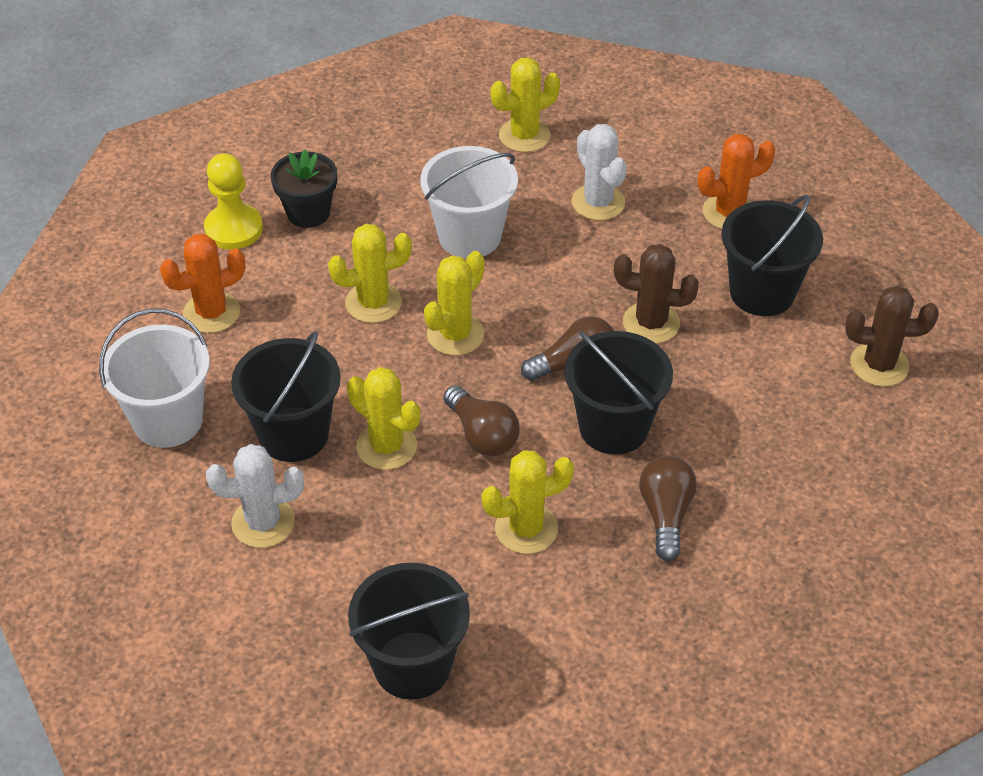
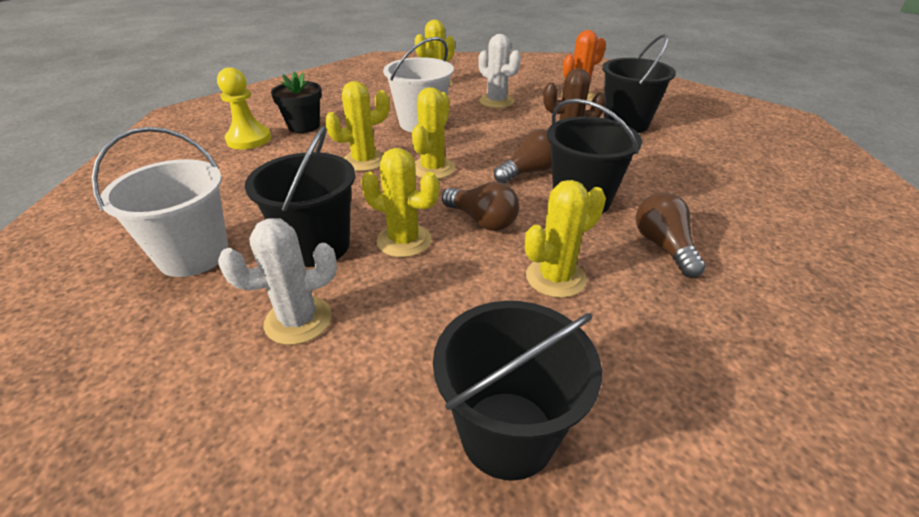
camera: 15 degrees left, 10 degrees down
orange cactus [160,234,245,333] -> none
brown cactus [845,286,939,386] -> none

